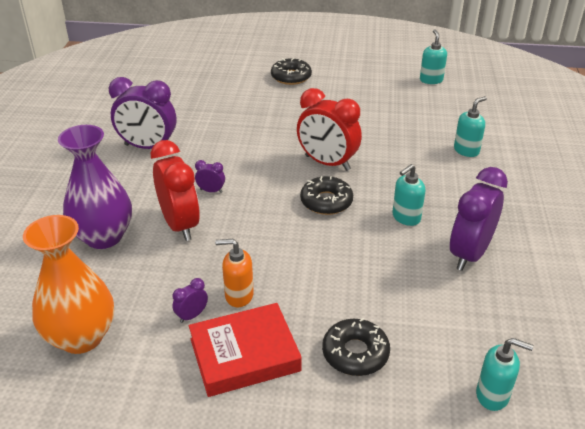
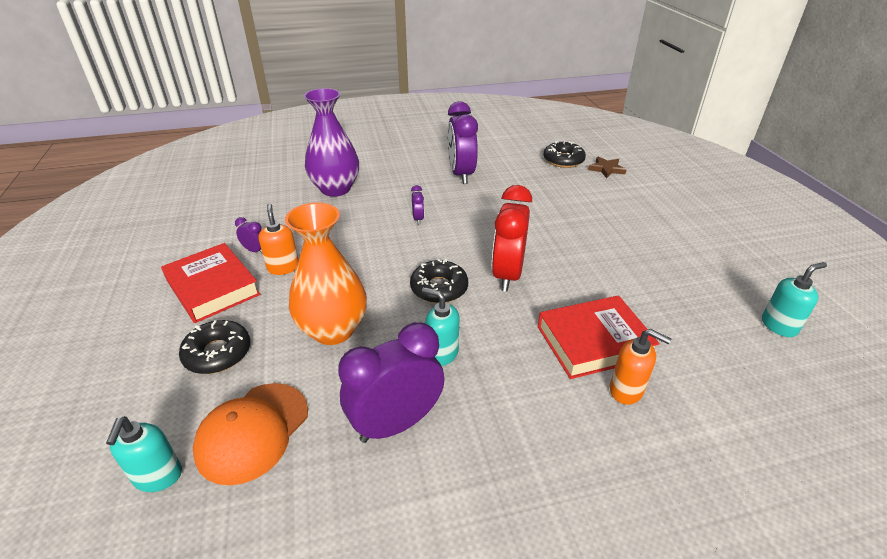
camera: 70 degrees right, 0 degrees up
orange vase [23,215,114,354] -> orange vase moved to [285,202,367,345]
red clock [151,140,200,241] -> none
black donut [271,58,312,85] -> black donut moved to [543,141,586,168]
purple clock [450,167,508,271] -> purple clock turned 45 degrees counterclockwise [338,322,445,443]
turquoise soap dispenser [454,96,487,157] -> orange soap dispenser [610,329,671,405]
none -> orange cap [193,383,308,485]
none -> red book [538,295,660,379]
none -> brown star [588,157,627,178]

